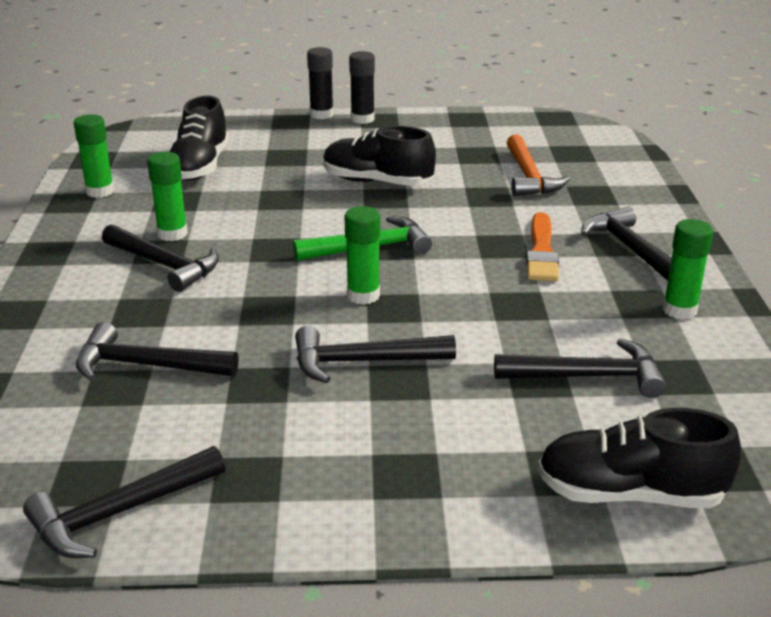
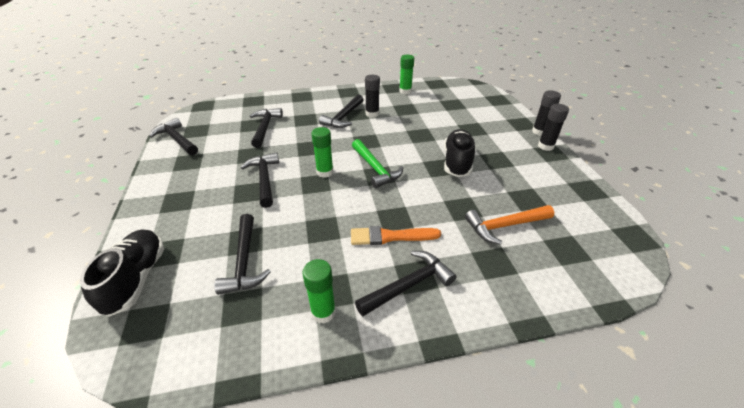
camera: 80 degrees right, 10 degrees up
green glue stick [147,152,188,241] -> black glue stick [365,75,380,118]
black shoe [170,96,229,180] -> none

